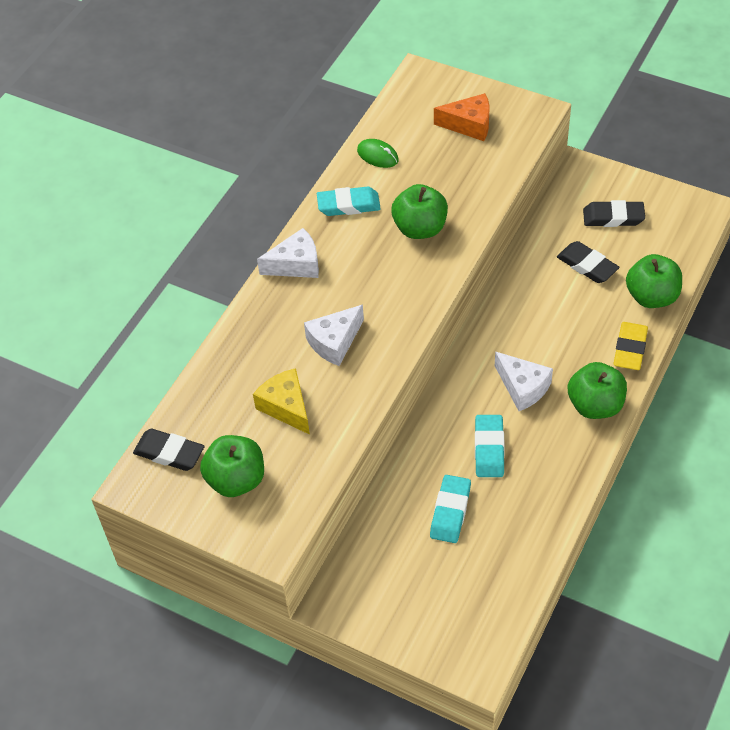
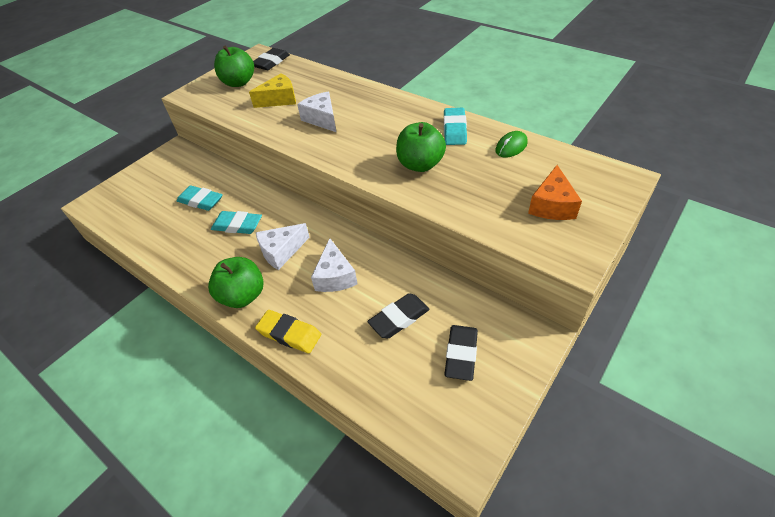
camera: 100 degrees right, 5 degrees down
white cheese [257,228,319,278] -> white cheese moved to [311,238,358,292]
green apple [626,254,682,308] -> none

